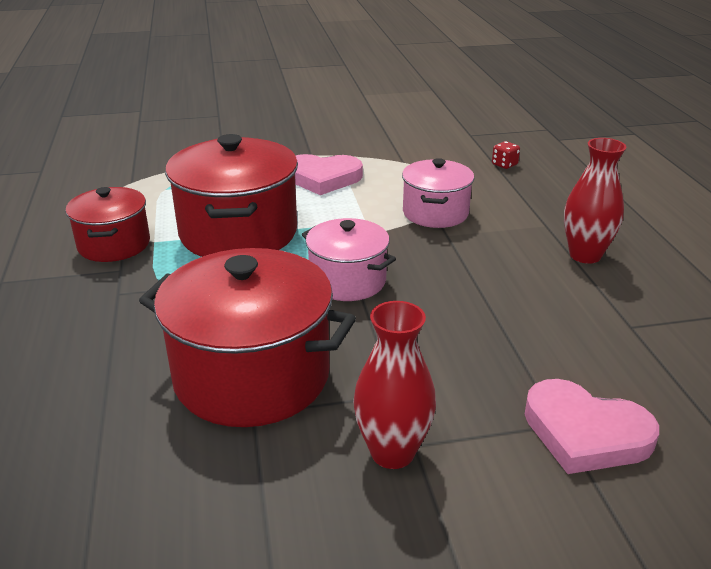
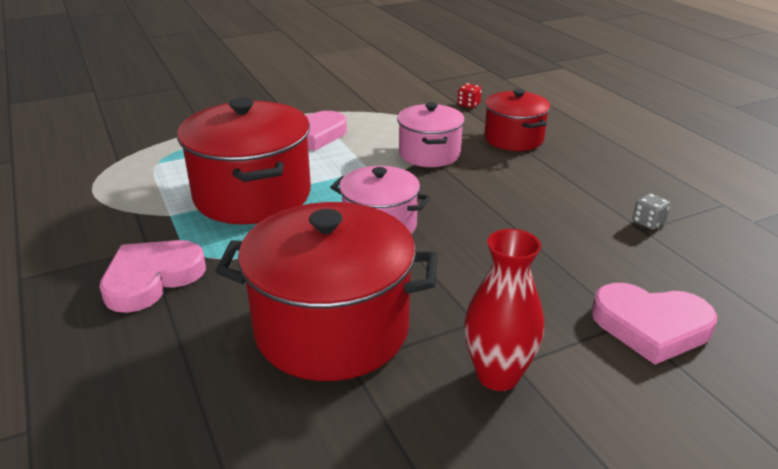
camera: 15 degrees left, 0 degrees up
red pot [65,187,150,262] -> red pot moved to [484,89,551,151]
red vase [564,138,626,264] -> none
none -> pink heart [100,240,206,313]
none -> grey dice [633,194,671,230]

